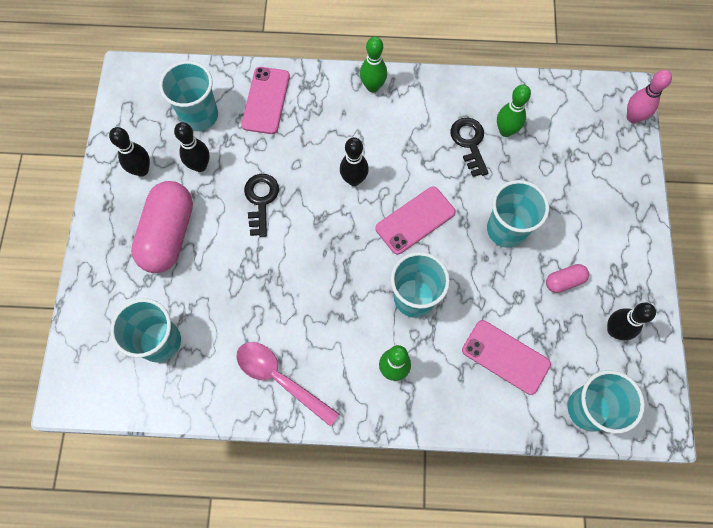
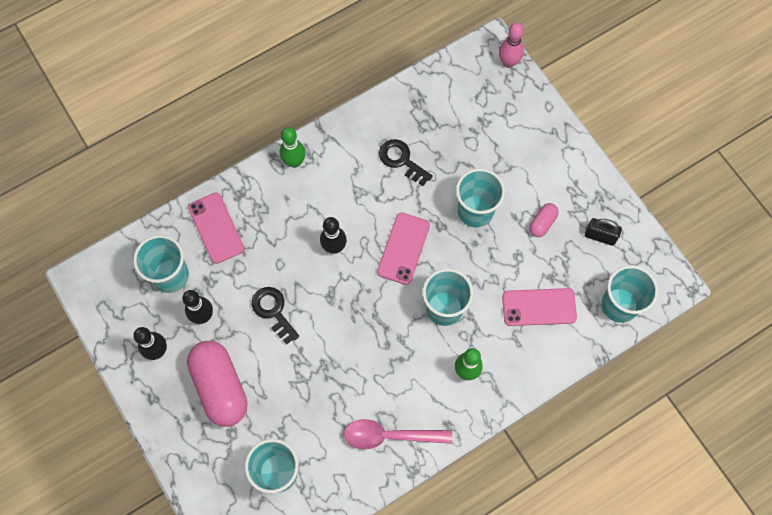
camera: 35 degrees left, 0 degrees up
green bowling pin [497,84,531,137] -> none
black bowling pin [607,302,656,340] -> black padlock [585,218,622,246]

